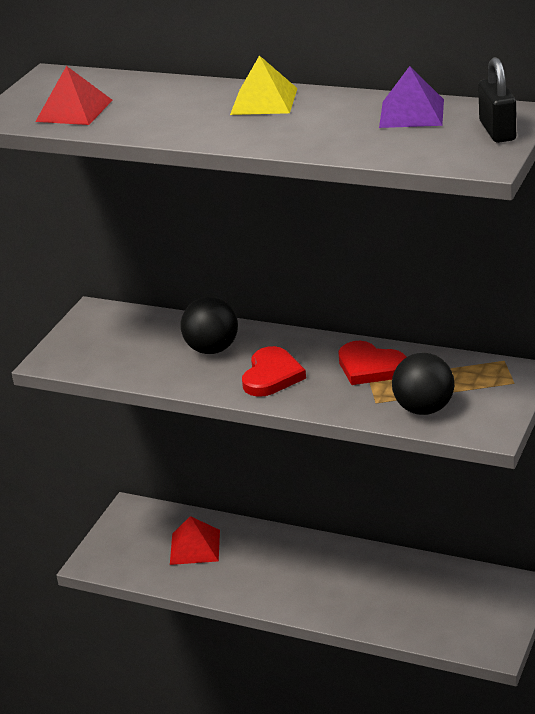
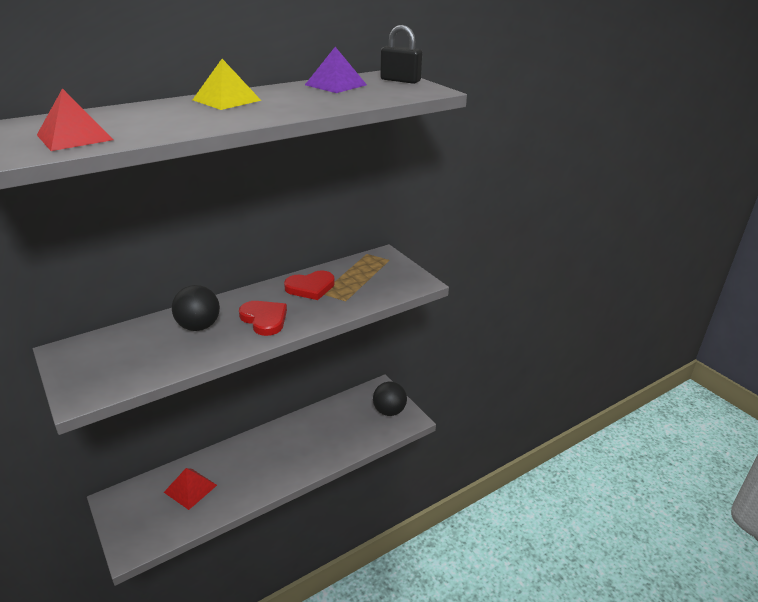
camera: 60 degrees left, 0 degrees up
black ball [392,353,454,415] -> black ball moved to [373,382,407,416]

